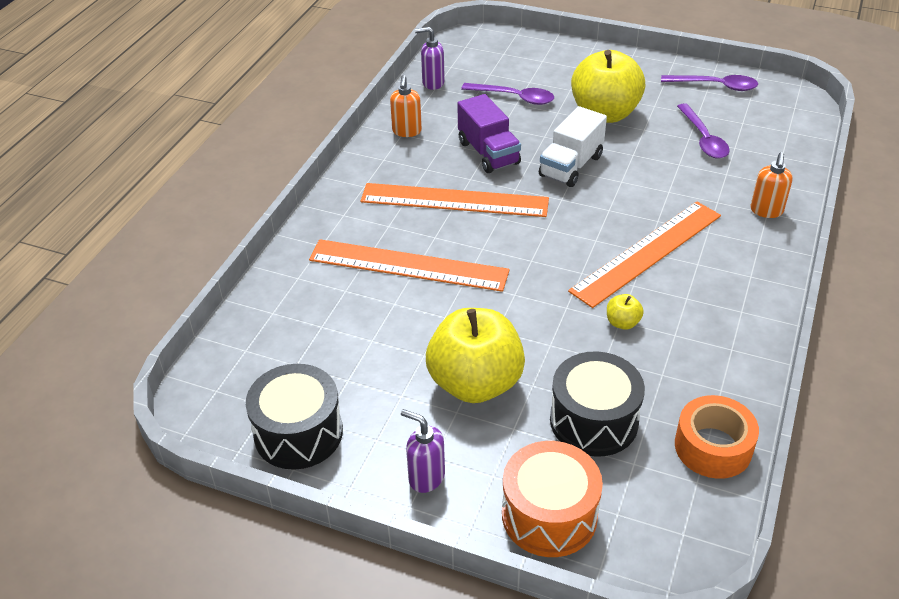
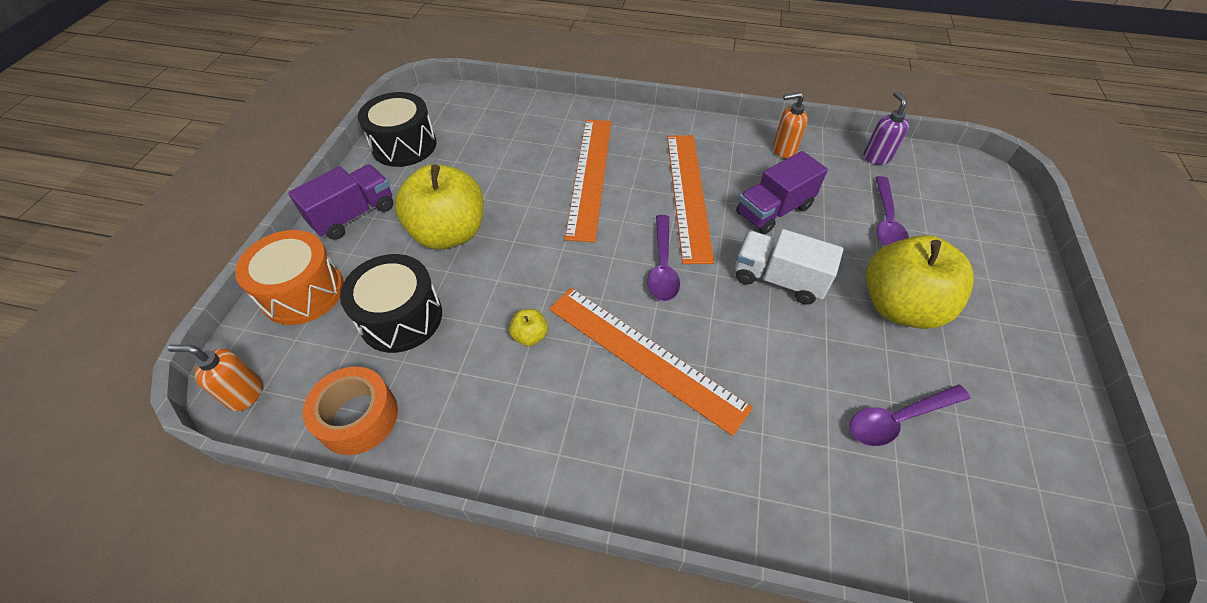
camera: 80 degrees right, 10 degrees up
purple soap dispenser [401,409,445,493] -> purple truck [288,164,394,240]
purple spoon [661,75,758,91] -> purple spoon moved to [647,215,680,301]
orange soap dispenser [750,152,793,218] -> orange soap dispenser moved to [168,345,263,411]

